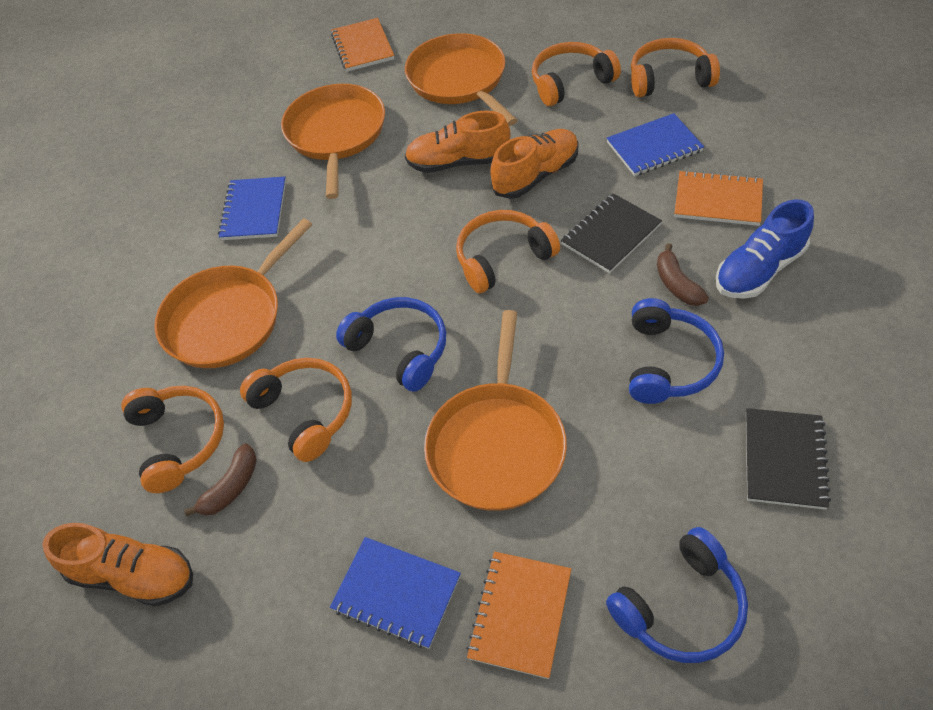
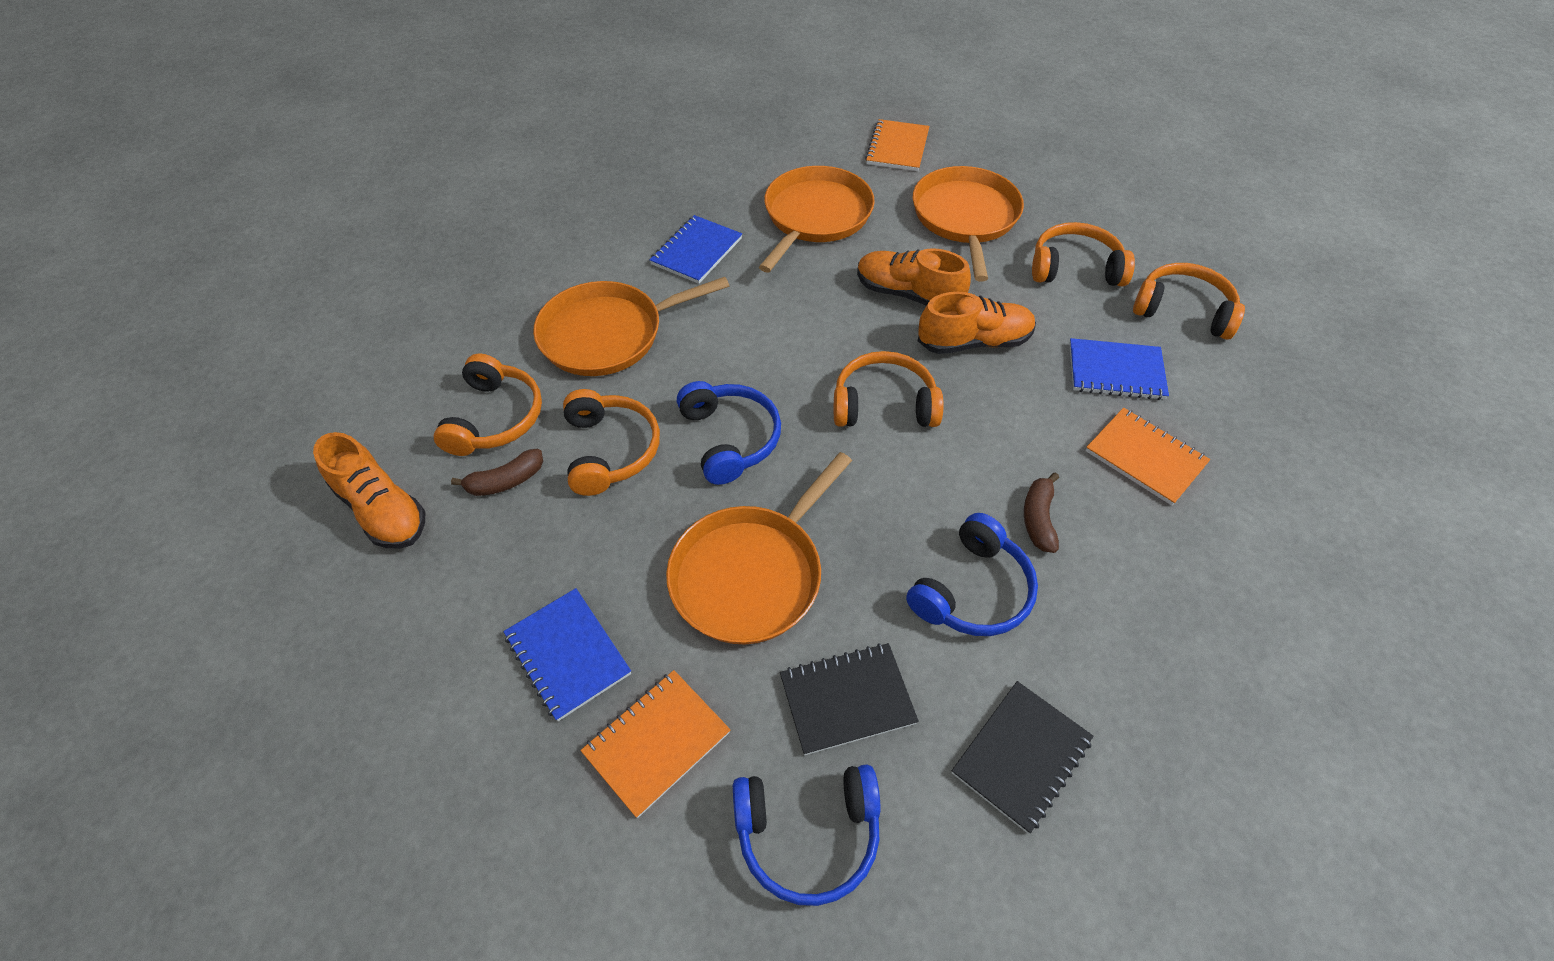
camera: 25 degrees right, 0 degrees up
black notebook [561,193,662,273] -> black notebook moved to [780,643,919,755]
blue shoe [716,199,814,299] -> none

